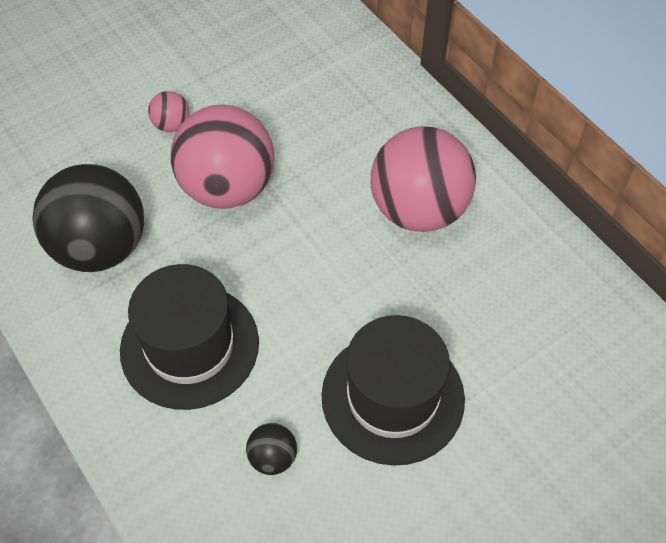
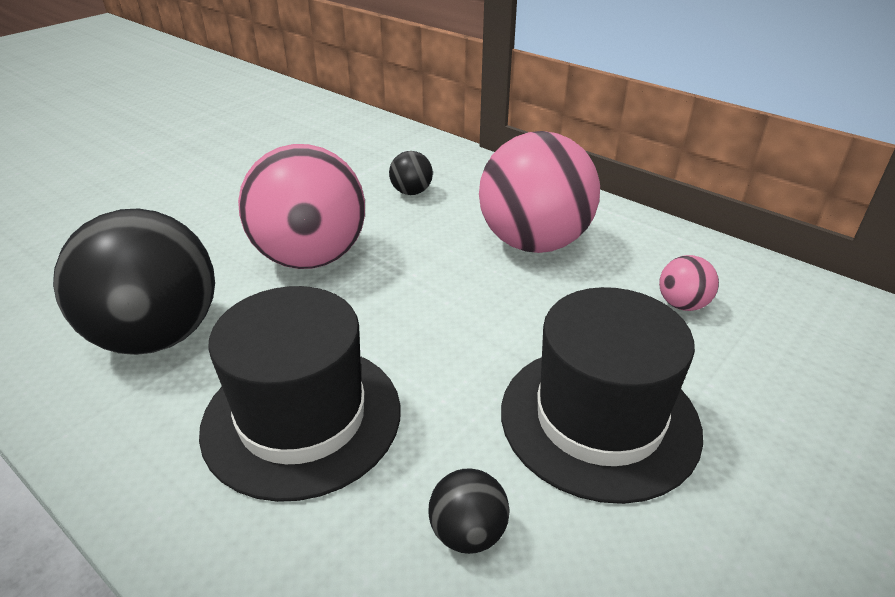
camera: 15 degrees left, 20 degrees down
pink ball [148,91,190,132] -> pink ball moved to [659,255,719,311]
none -> black ball [389,151,433,195]

